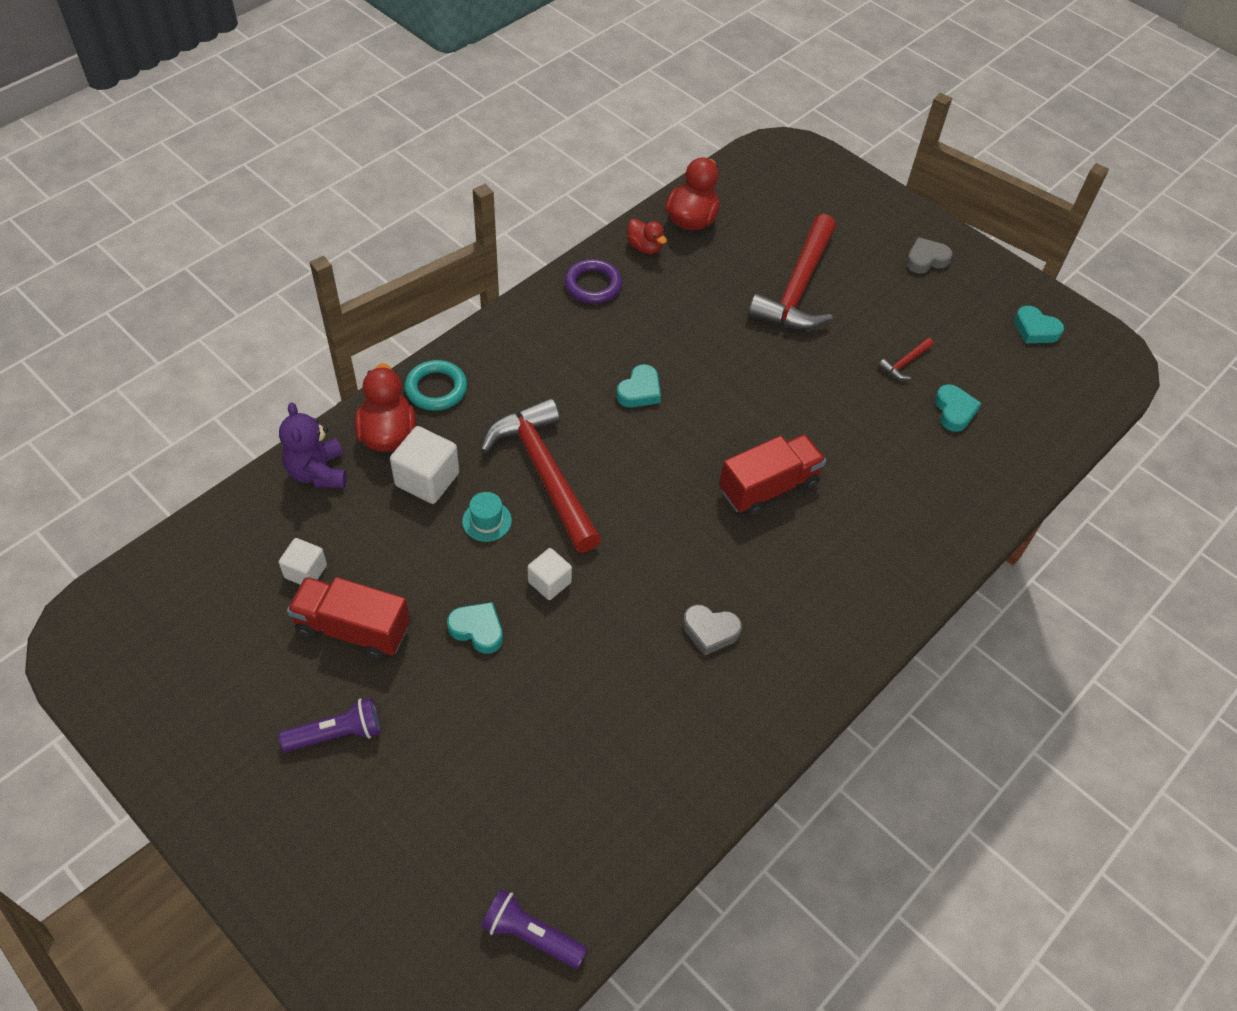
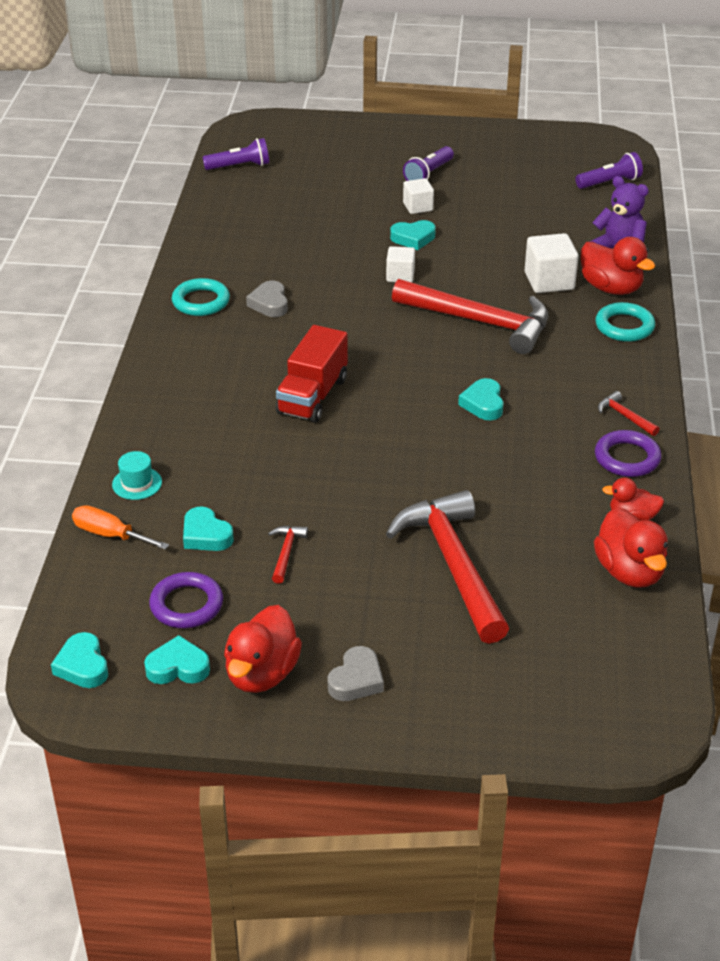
camera: 145 degrees right, 15 degrees down
white cube [279,538,327,585] -> white cube moved to [403,178,434,214]
red truck [287,577,410,660] -> none
turquoise hat [462,492,512,542] -> turquoise hat moved to [112,451,162,500]
grey heart [683,605,742,656] -> grey heart turned 75 degrees counterclockwise [246,281,288,317]
none -> turquoise heart [51,632,108,688]
none -> orange screwdriver [72,505,169,550]
none -> purple ring [149,572,223,628]
none -> turquoise ring [172,278,230,316]
none -> red duck [224,605,302,693]
none -> purple flashlight [575,152,643,189]
none -> red hammer [598,391,660,436]

